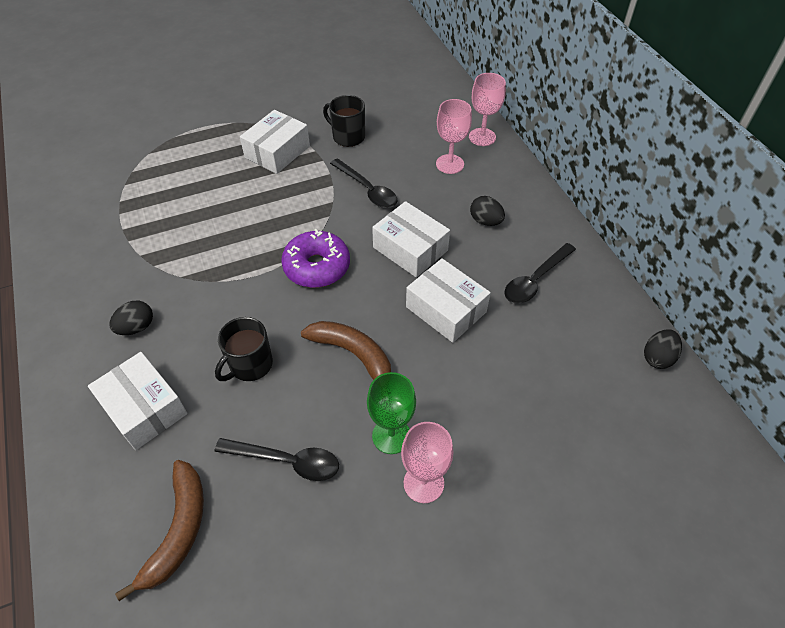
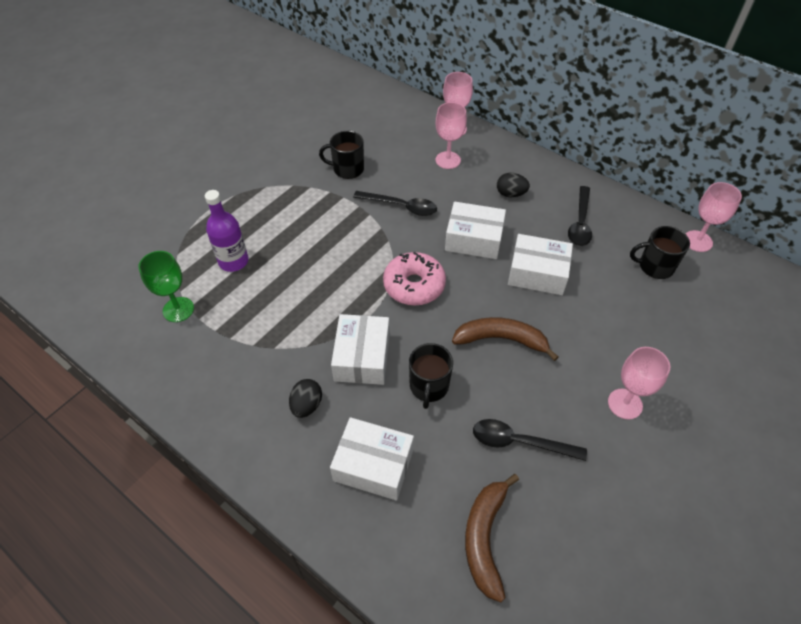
camera: 30 degrees left, 0 degrees up
brown banana [115,460,204,601] -> brown banana turned 150 degrees counterclockwise [465,474,519,602]
black spoon [215,438,339,481] -> black spoon turned 150 degrees counterclockwise [473,419,587,461]
white box [240,110,310,174] -> white box moved to [331,314,390,385]
purple donut [281,229,350,288] -> pink donut [383,251,446,306]
green goblet [367,372,416,454] -> green goblet moved to [138,251,194,322]
black egg [644,329,682,369] -> pink goblet [686,182,742,252]
none -> purple bottle [205,190,248,272]
none -> black mug [630,226,690,279]

